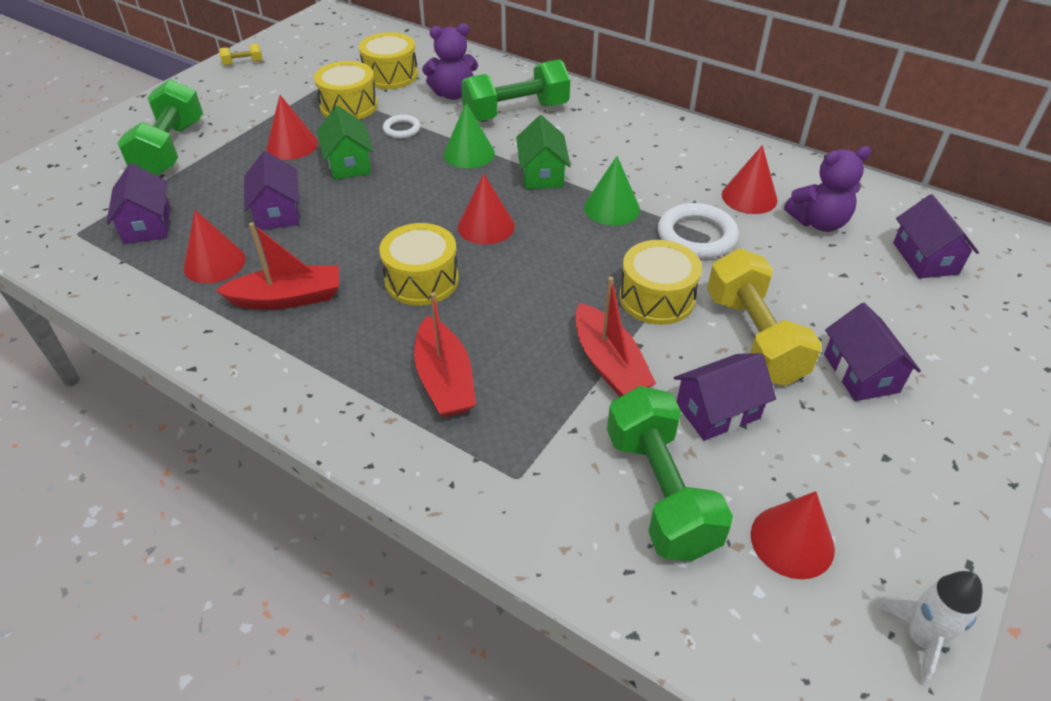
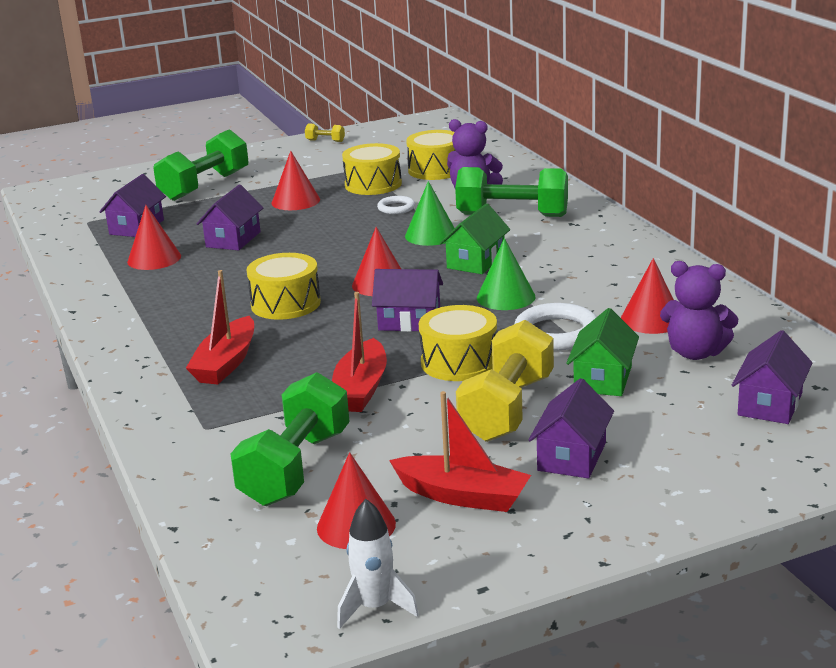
camera: 35 degrees right, 20 degrees down
red boat [216,222,339,310] -> red boat moved to [389,391,531,512]
green house [317,106,373,180] -> green house moved to [566,308,639,396]
purple house [674,353,776,441] -> purple house moved to [372,269,443,332]

